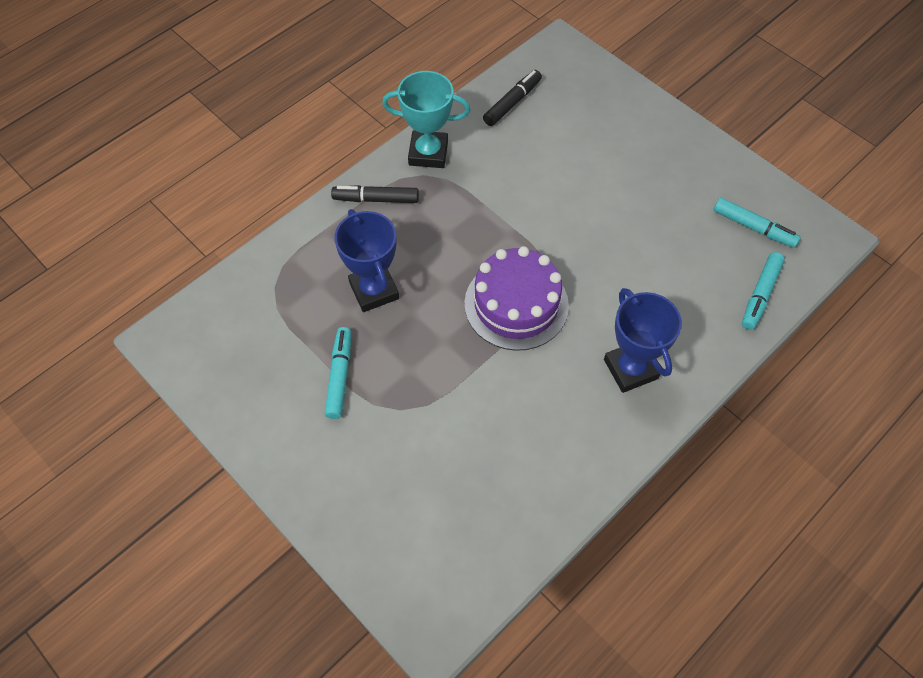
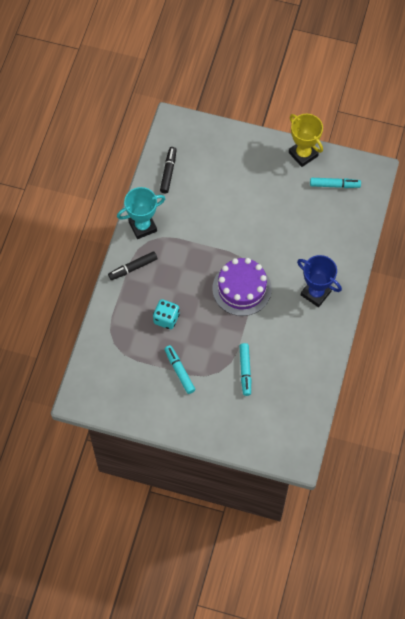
camera: 30 degrees left, 5 degrees up
blue trophy [334,209,399,312] -> turquoise dice [153,299,180,329]
turquoise marker [742,252,785,330] -> turquoise marker moved to [239,343,251,396]
none -> yellow trophy [289,114,323,167]

